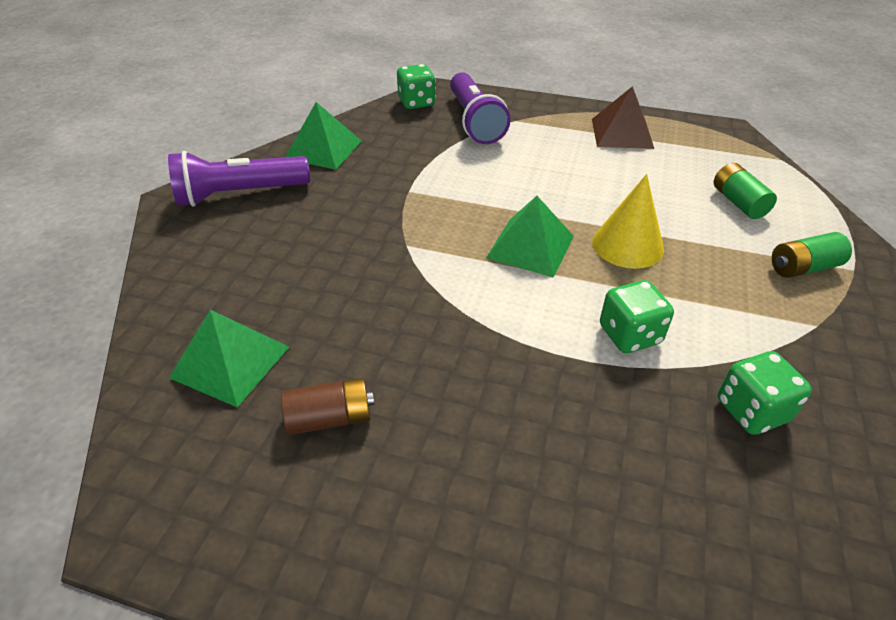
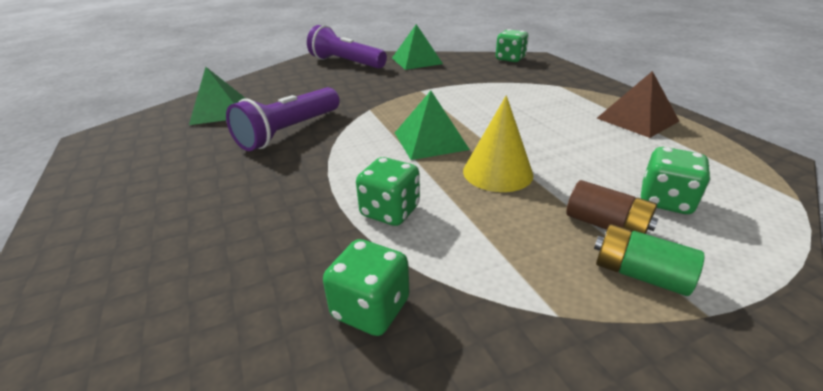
camera: 50 degrees right, 10 degrees down
brown battery [281,378,374,435] -> brown battery moved to [566,180,659,234]
purple flashlight [450,72,511,144] -> purple flashlight moved to [226,87,340,151]
green battery [713,163,777,219] -> green dice [641,147,711,214]

